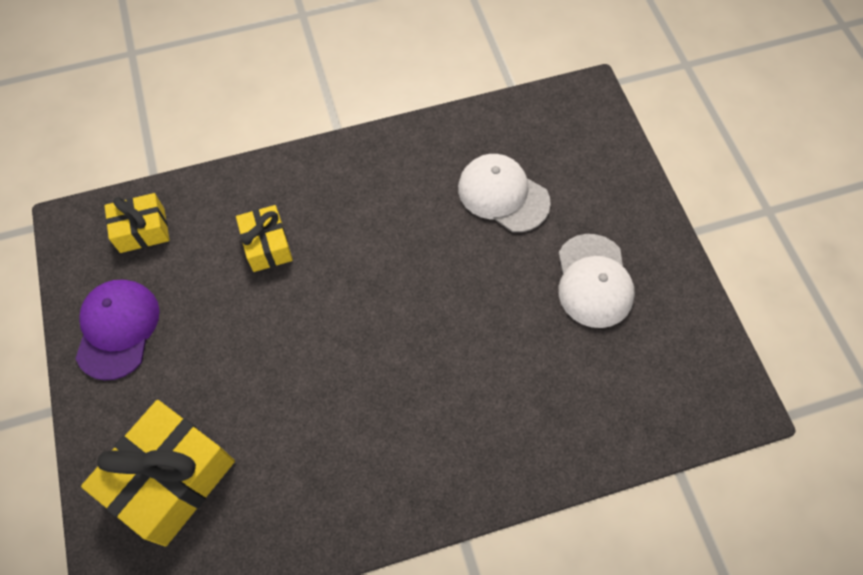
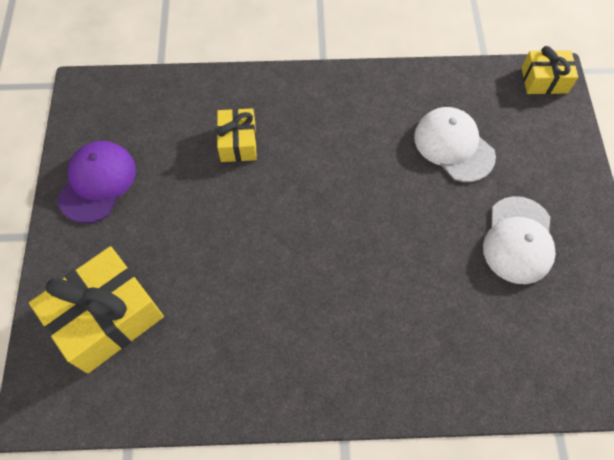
camera: 15 degrees right, 0 degrees up
yellow gift [104,193,170,253] -> yellow gift moved to [521,46,578,94]

